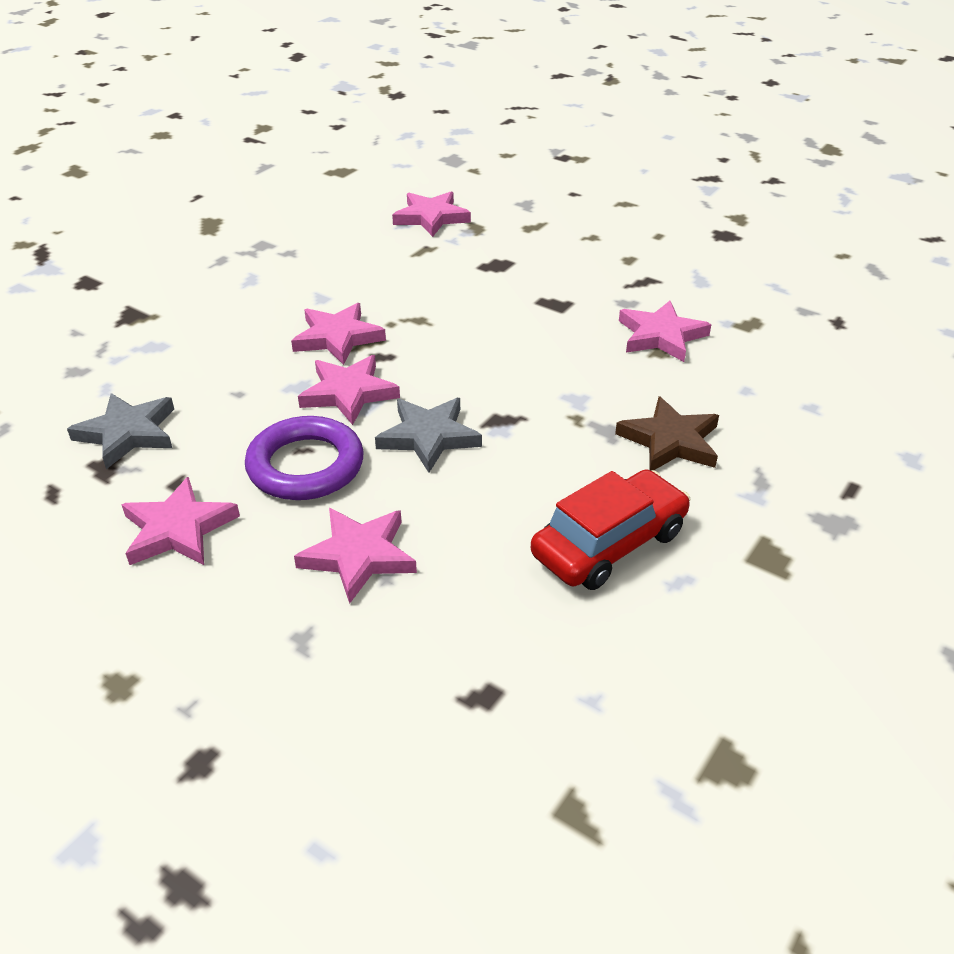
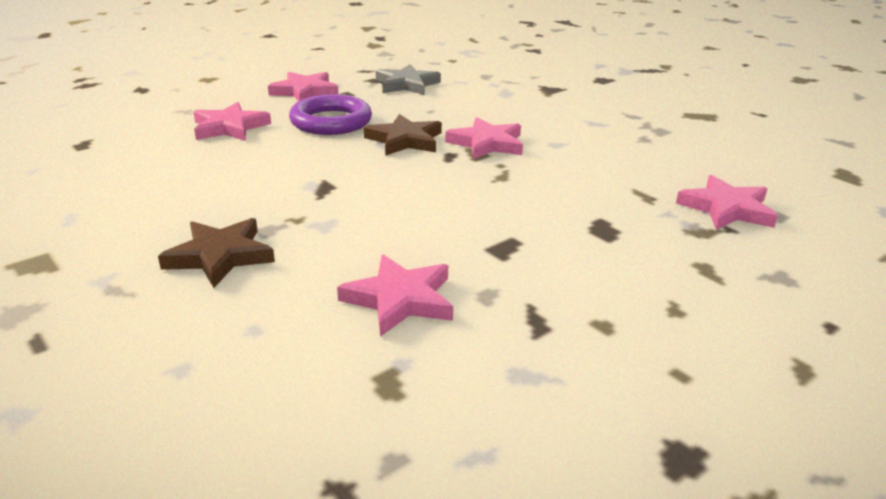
camera: 105 degrees right, 10 degrees down
pink star [298,355,400,425] -> brown star [364,114,442,156]
grey star [375,398,482,473] -> none
red car [531,469,690,590] -> none

